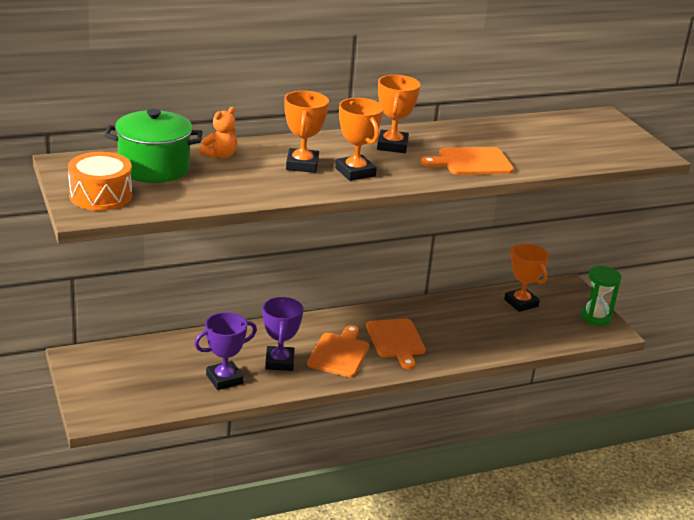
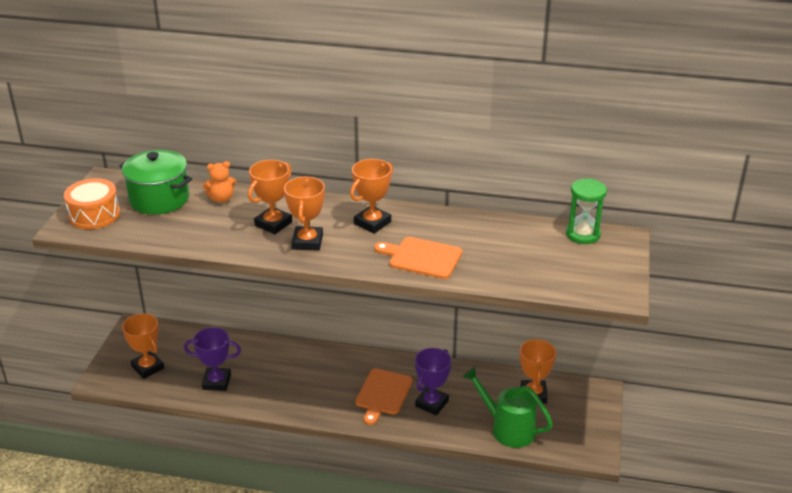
camera: 35 degrees right, 5 degrees up
purple trophy [263,297,303,371] -> purple trophy moved to [415,348,452,415]
orange cutting board [307,325,369,377] -> none
green hourglass [580,266,622,326] -> green hourglass moved to [566,178,607,244]
none -> orange trophy [122,314,164,379]
none -> green watering can [463,367,553,448]

